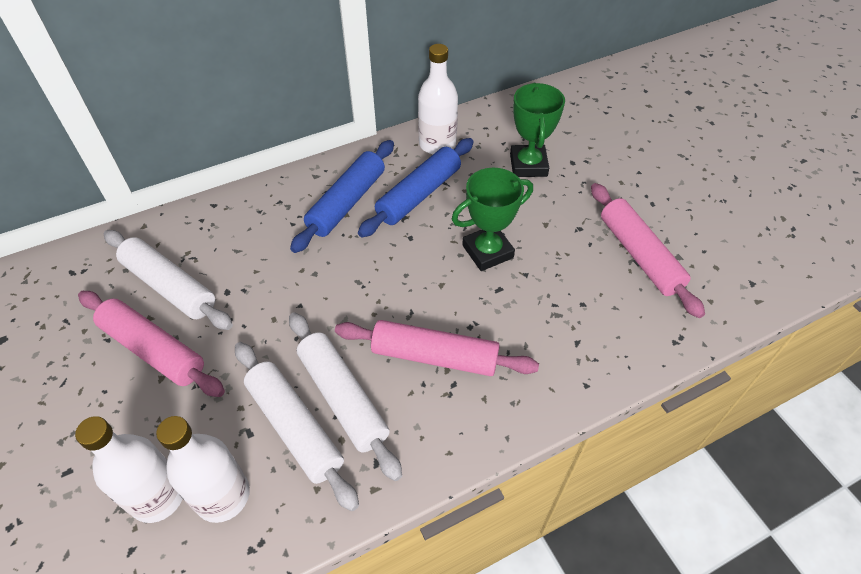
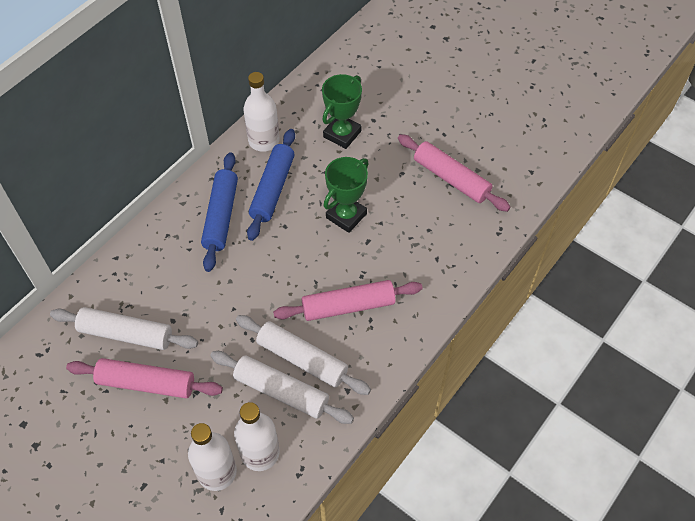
camera: 25 degrees left, 5 degrees up
green trophy [510,83,565,177] -> green trophy turned 60 degrees clockwise [322,74,362,149]

